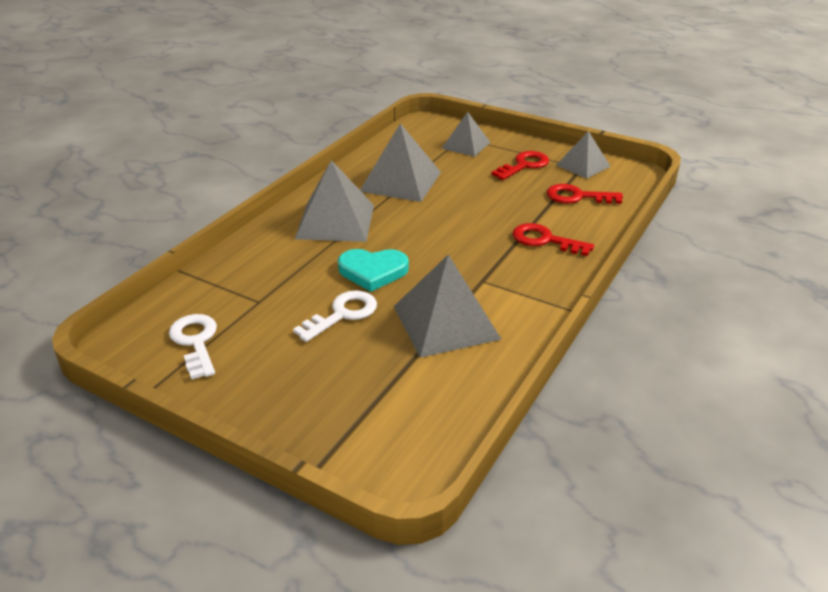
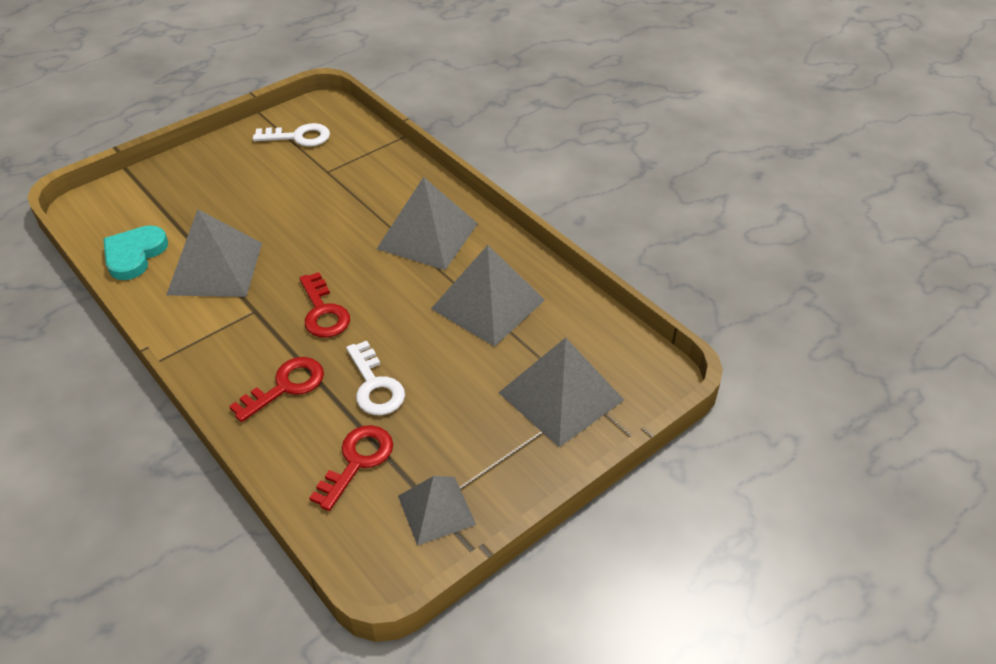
camera: 110 degrees right, 10 degrees up
white key [293,290,377,342] -> white key moved to [346,341,405,415]
turquoise heart [338,249,409,292] -> turquoise heart moved to [103,225,168,280]
grey pyramid [441,112,490,157] -> grey pyramid [499,338,624,447], size x1.61
red key [491,151,549,180] -> red key moved to [299,272,350,338]

